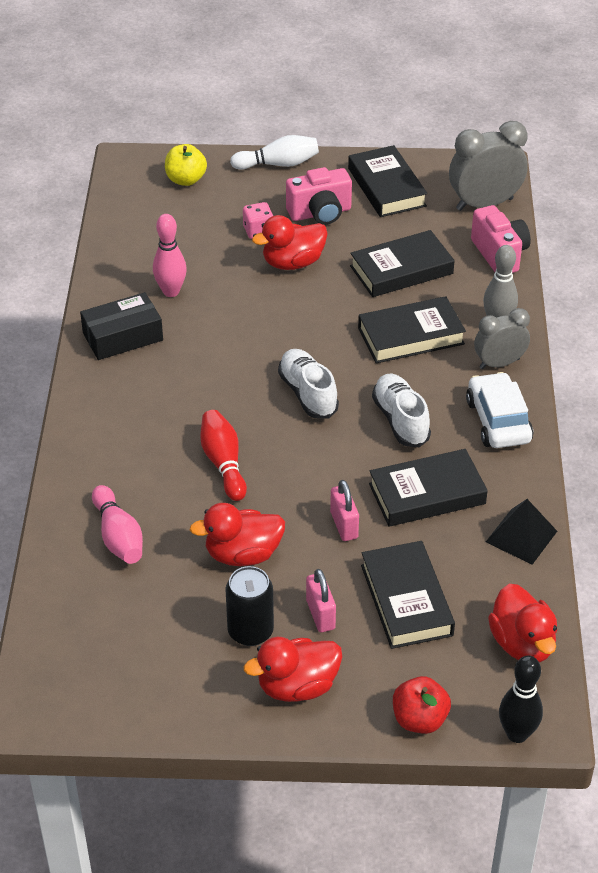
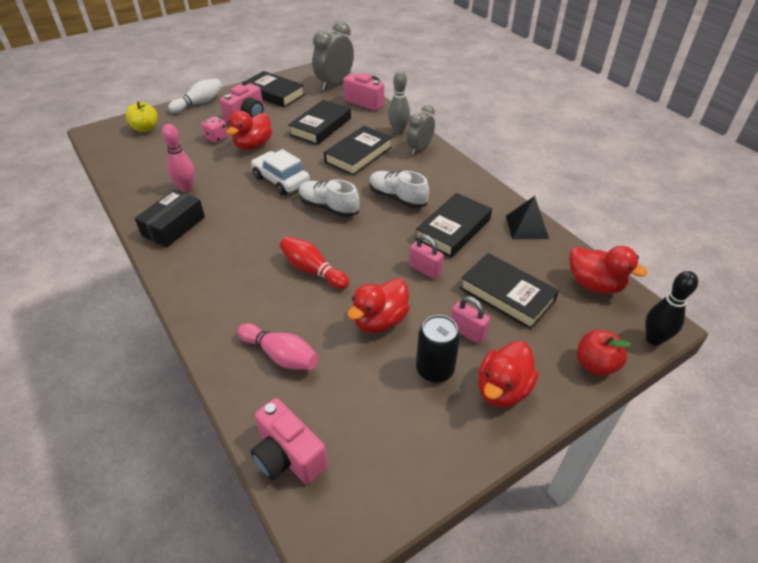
camera: 35 degrees left, 0 degrees up
white car [466,372,533,448] -> white car moved to [251,149,310,195]
none -> pink camera [250,398,328,484]

